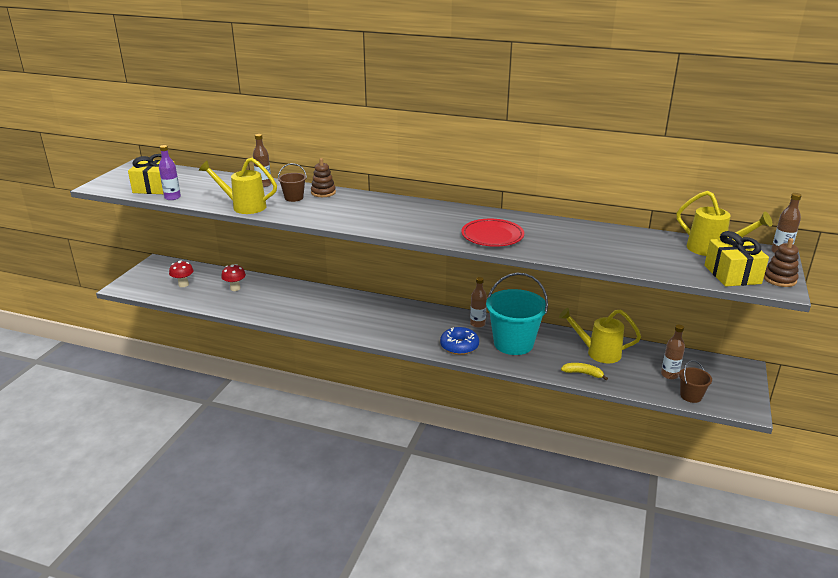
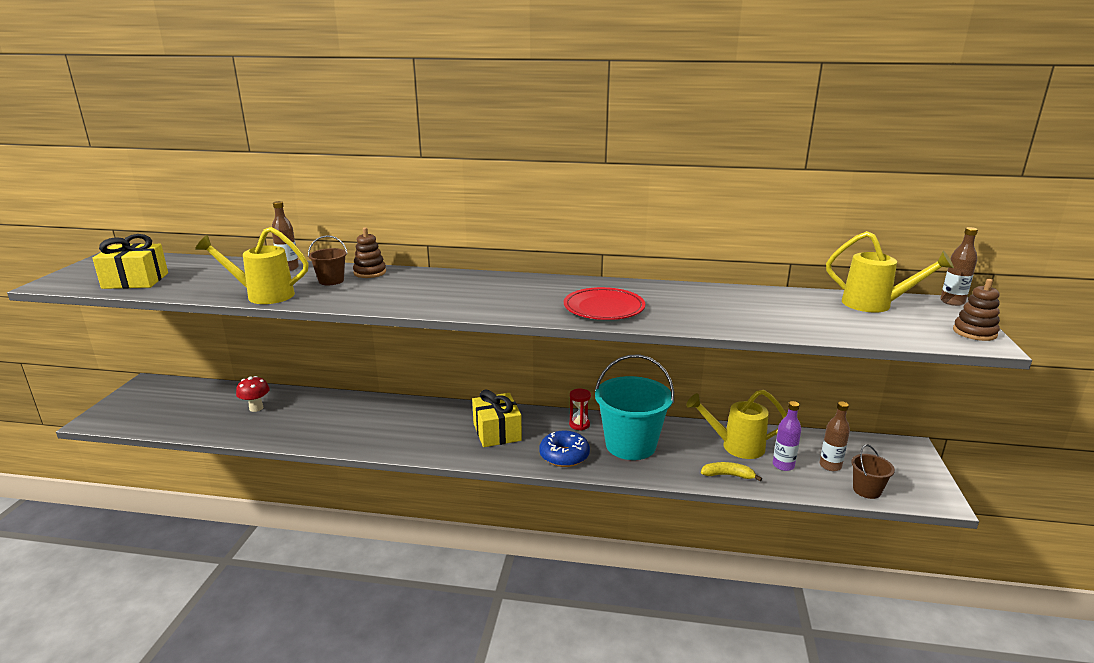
camera: 10 degrees left, 5 degrees down
purple bottle [159,145,181,200] -> purple bottle moved to [773,401,801,471]
red mushroom [169,260,194,287] -> none
brown bottle [470,277,487,328] -> red hourglass [569,389,591,431]
yellow gift [704,231,769,286] -> yellow gift moved to [472,389,522,447]

